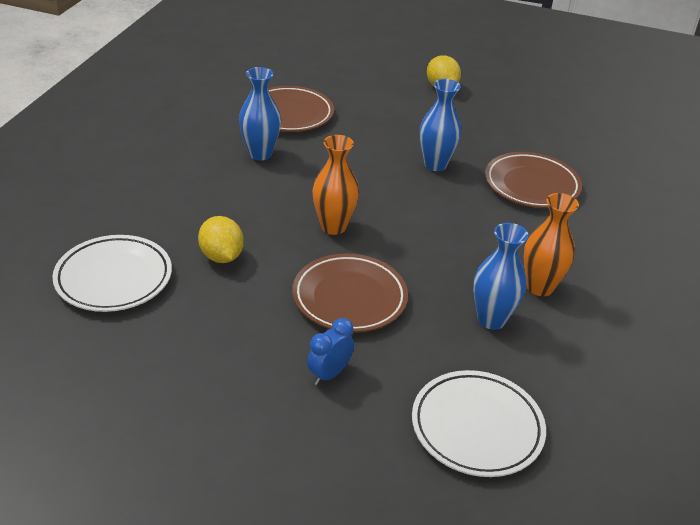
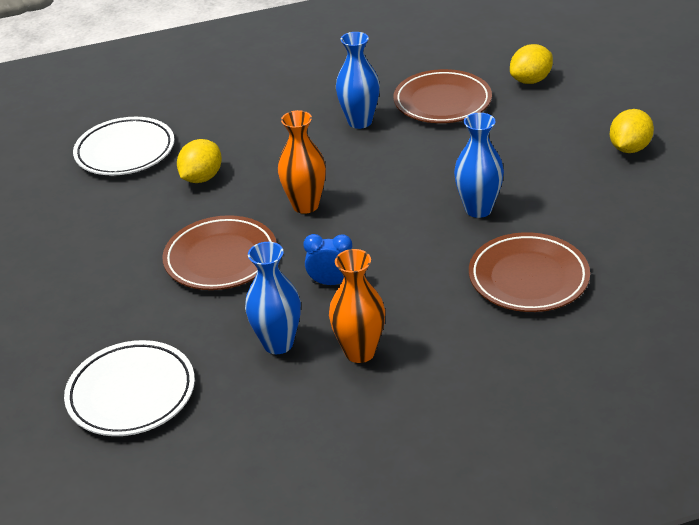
camera: 60 degrees right, 0 degrees up
blue clock [307,318,354,385] -> blue clock moved to [303,234,353,285]
none -> yellow lemon [510,44,553,84]

